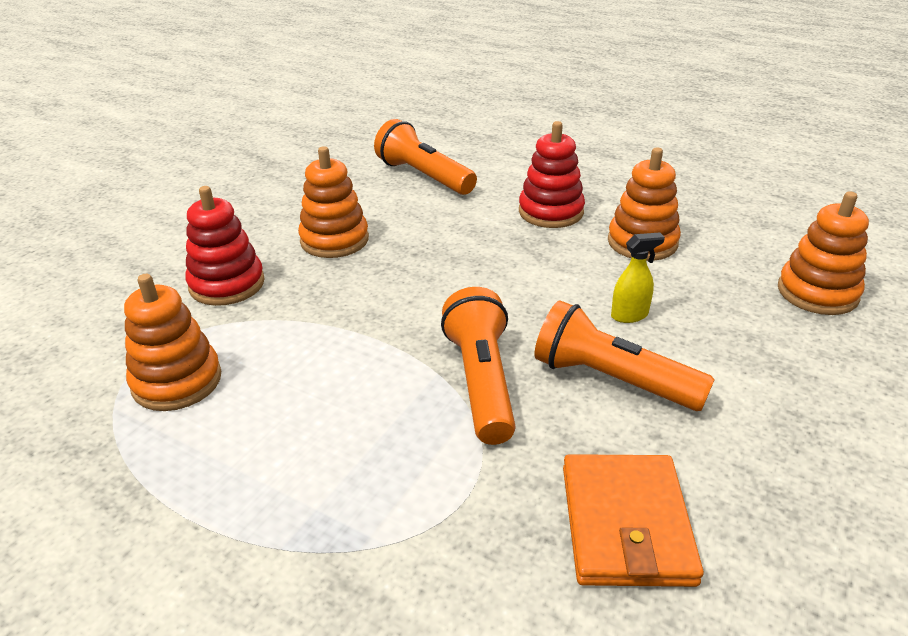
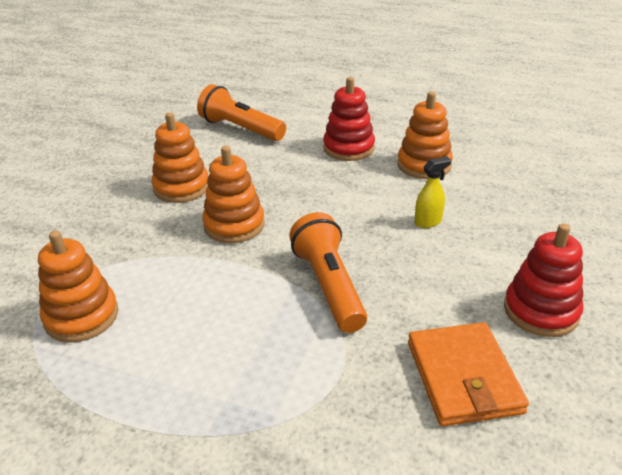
camera: 10 degrees left, 0 degrees up
red stacking toy [185,186,265,306] -> red stacking toy moved to [504,223,583,337]
orange flashlight [534,300,715,411] -> none
orange stacking toy [778,191,869,315] -> orange stacking toy moved to [202,146,265,243]

